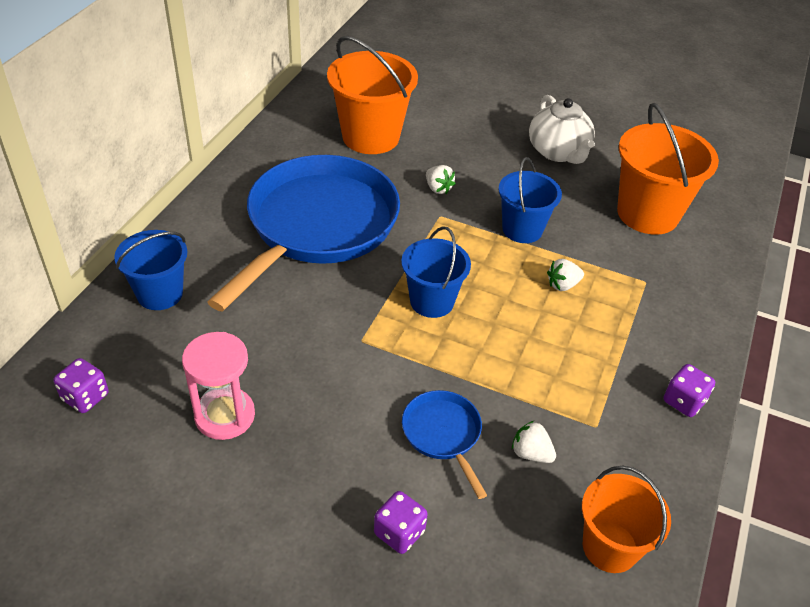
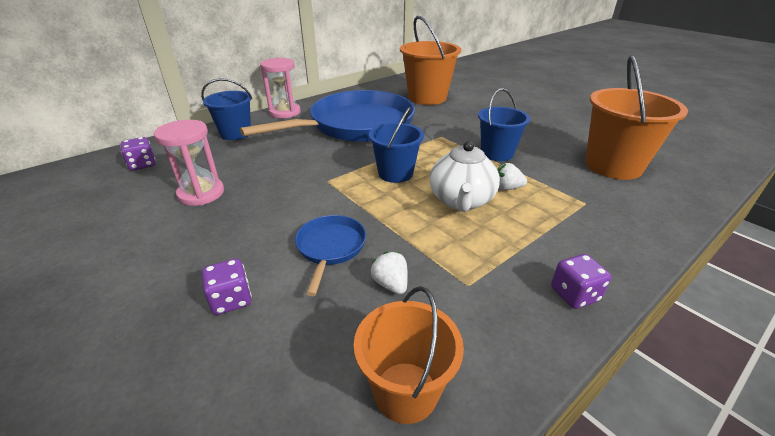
camera: 30 degrees right, 10 degrees down
white strawberry [426,165,456,194] -> none
white teapot [529,95,595,164] -> white teapot moved to [430,141,500,212]
none -> pink hourglass [260,58,301,118]

